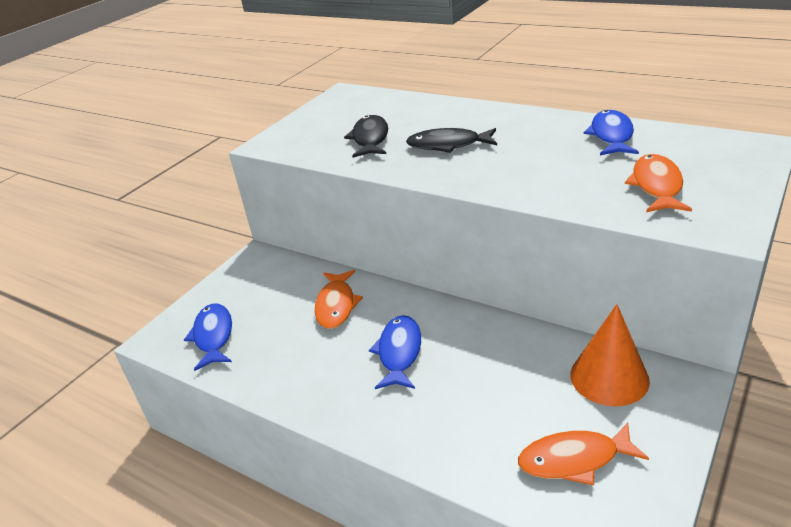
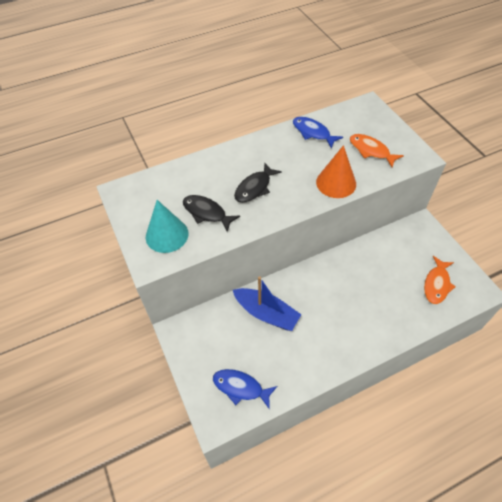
camera: 60 degrees left, 20 degrees up
orange fish [315,270,363,329] -> blue boat [233,276,302,331]
blue fish [369,315,421,389] -> none
orange cone [570,304,650,406] -> orange cone moved to [316,145,356,198]
none -> turquoise cone [146,200,189,253]

